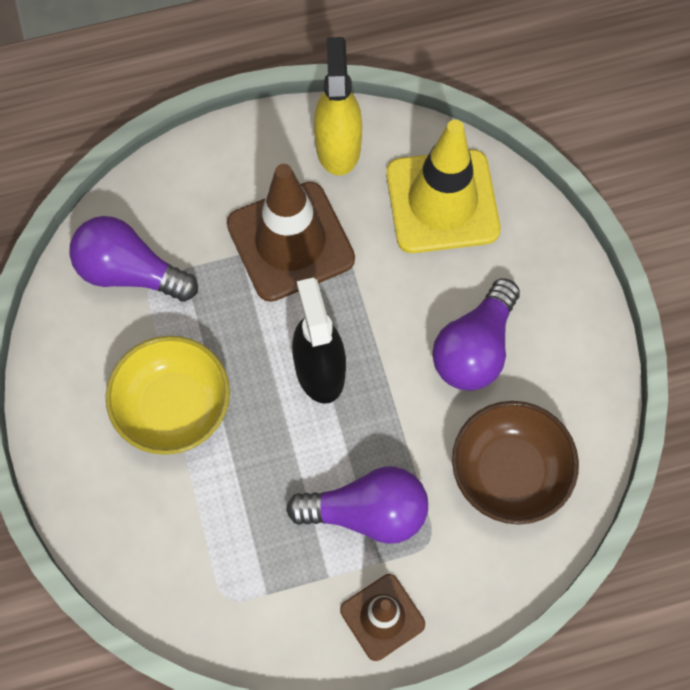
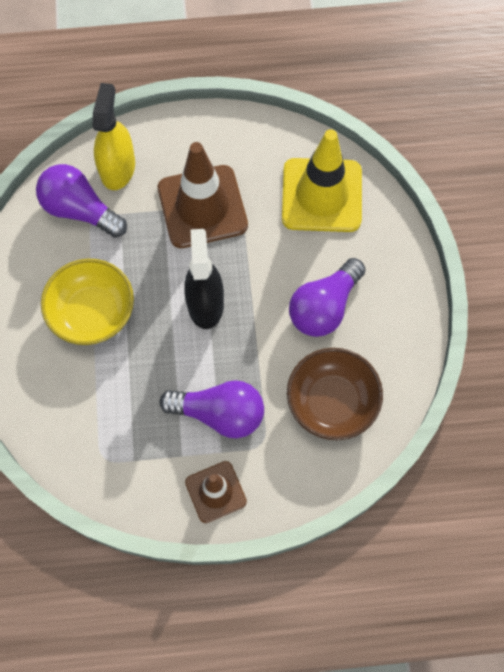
camera: 10 degrees right, 0 degrees up
yellow spray bottle [314,37,362,176] -> yellow spray bottle moved to [93,83,135,190]

